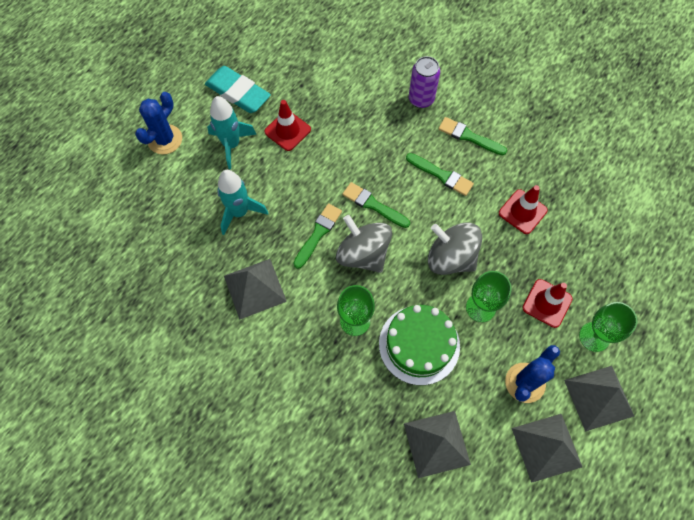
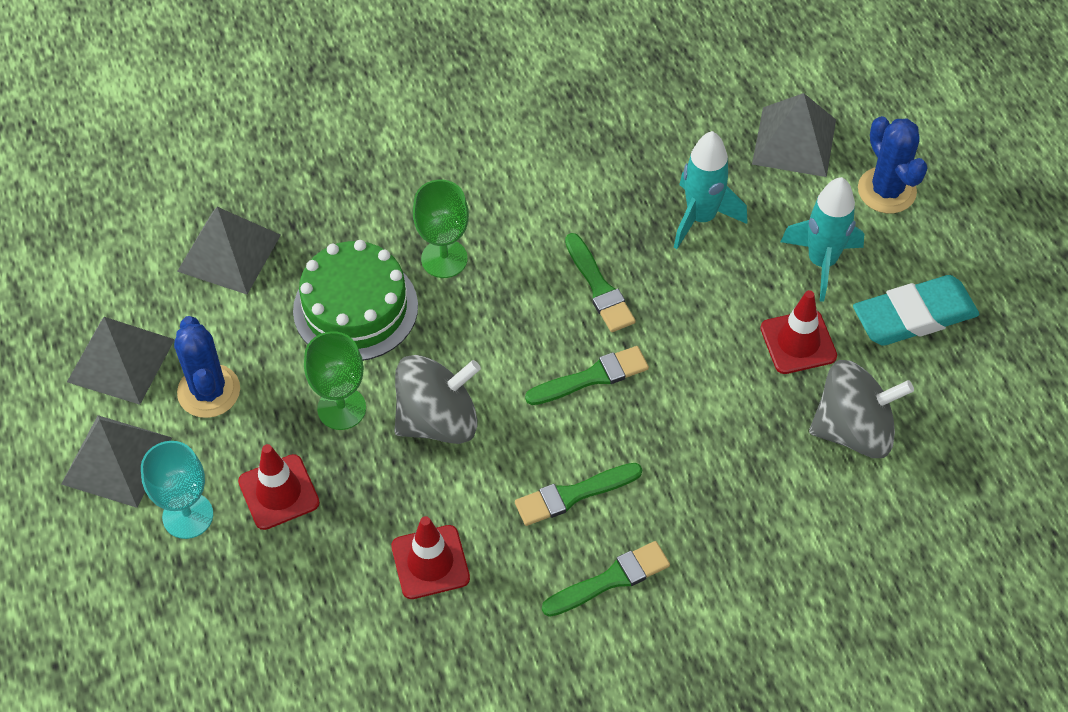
camera: 125 degrees right, 10 degrees down
grey pyramid [224,259,287,320] -> grey pyramid moved to [752,93,836,177]
grey spinning top [336,215,392,273] -> grey spinning top moved to [809,360,914,458]
purple can [409,56,440,108] -> none
green goblet [579,302,637,352] -> turquoise goblet [141,441,213,539]

